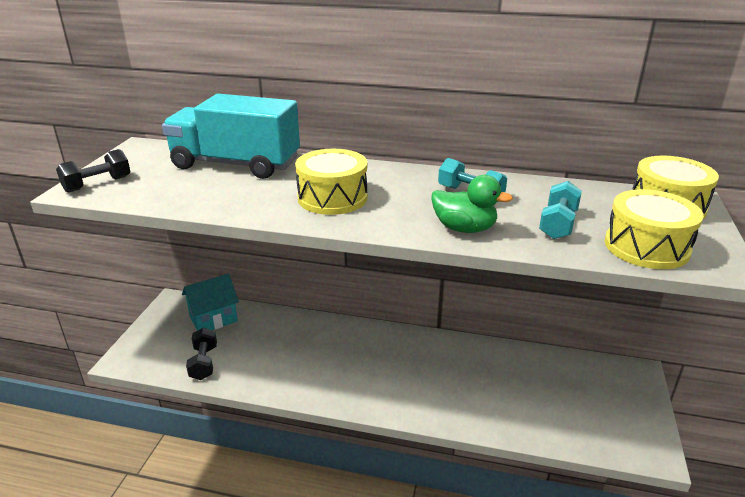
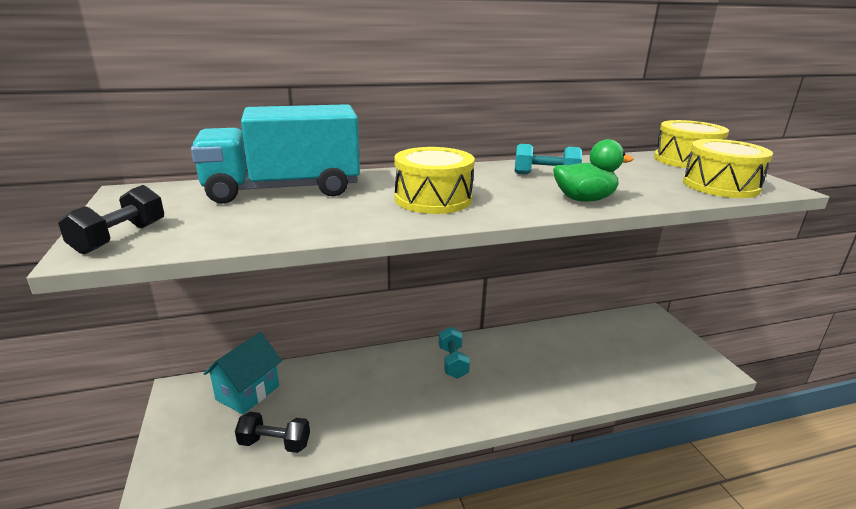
camera: 30 degrees left, 5 degrees down
black dumbbell [186,328,217,380] -> black dumbbell turned 45 degrees counterclockwise [235,412,310,453]
turquoise dumbbell [539,181,582,239] -> turquoise dumbbell moved to [439,327,470,379]

